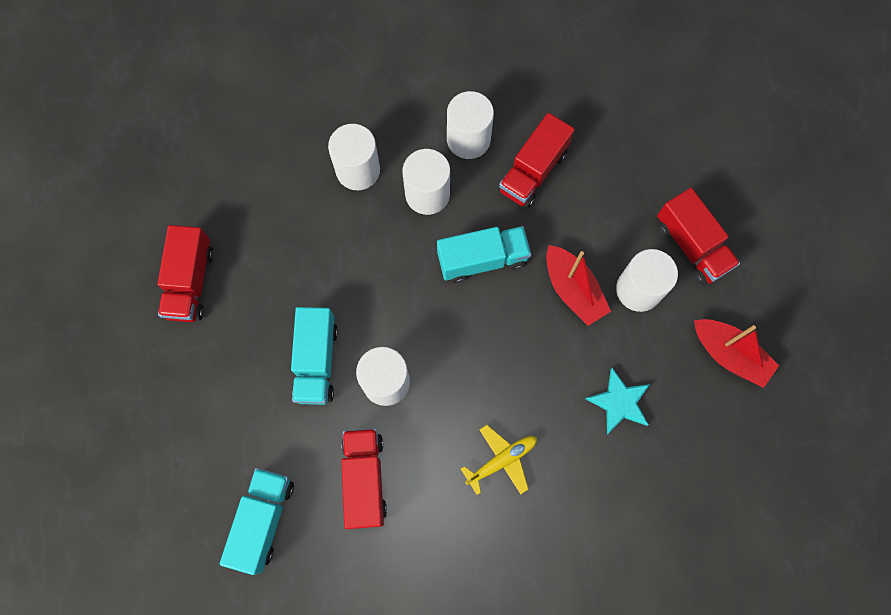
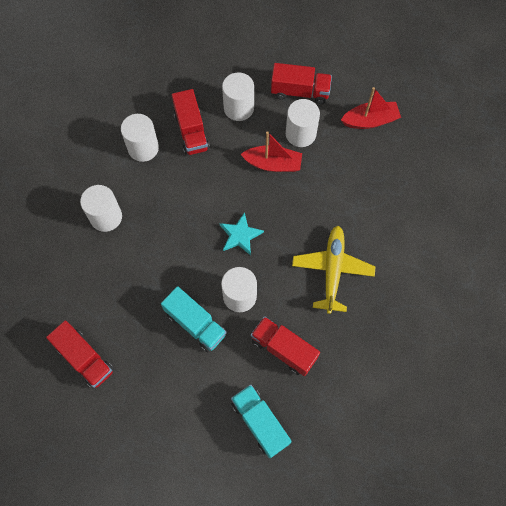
camera: 50 degrees left, 5 degrees down
white cylinder [402,149,450,215] -> white cylinder moved to [222,72,254,121]
turquoise truck [437,226,531,283] -> none
yellow plane [461,425,537,495] -> yellow plane [292,226,375,314], size x1.60
turquoise star [585,368,650,434] -> turquoise star moved to [220,212,264,255]

